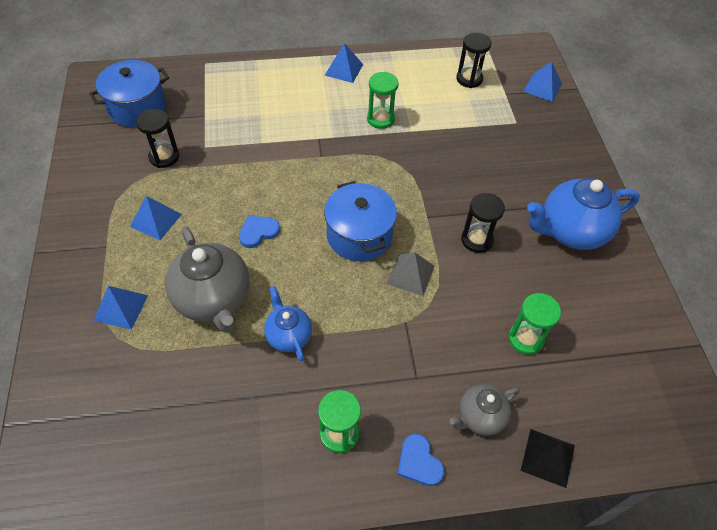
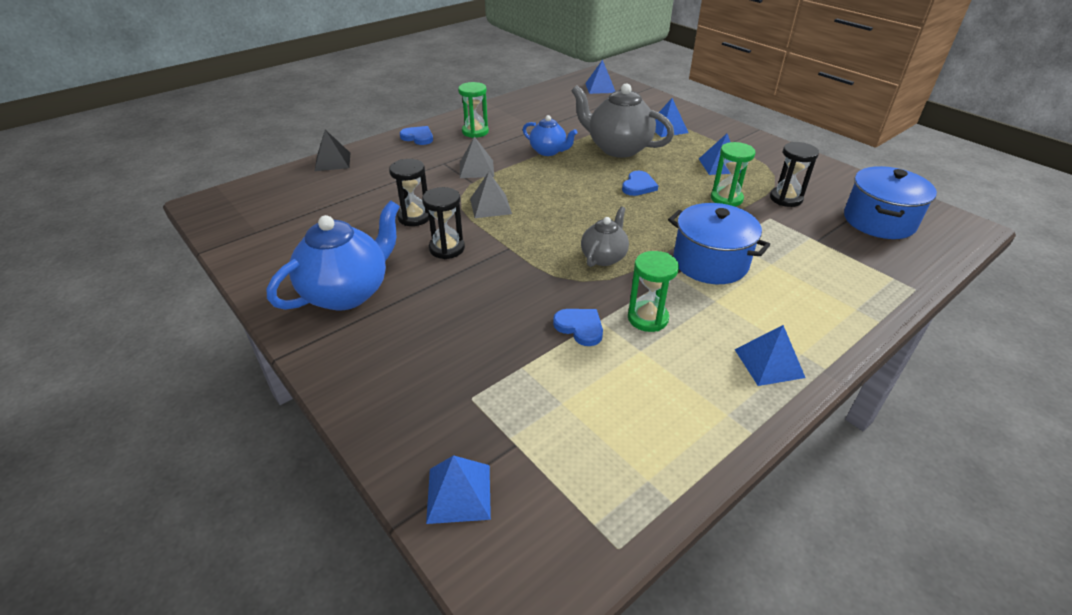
camera: 150 degrees right, 15 degrees down
blue pot [324,181,397,261] -> blue pot moved to [668,203,770,284]
grey teapot [449,384,520,436] -> grey teapot moved to [581,206,629,267]
black hourglass [456,33,491,88] -> black hourglass moved to [389,159,429,226]
green hourglass [508,293,561,355] -> green hourglass moved to [711,142,755,207]
none -> grey pyramid [460,136,494,178]
none -> blue heart [553,309,603,346]
none -> blue pyramid [585,60,615,94]

